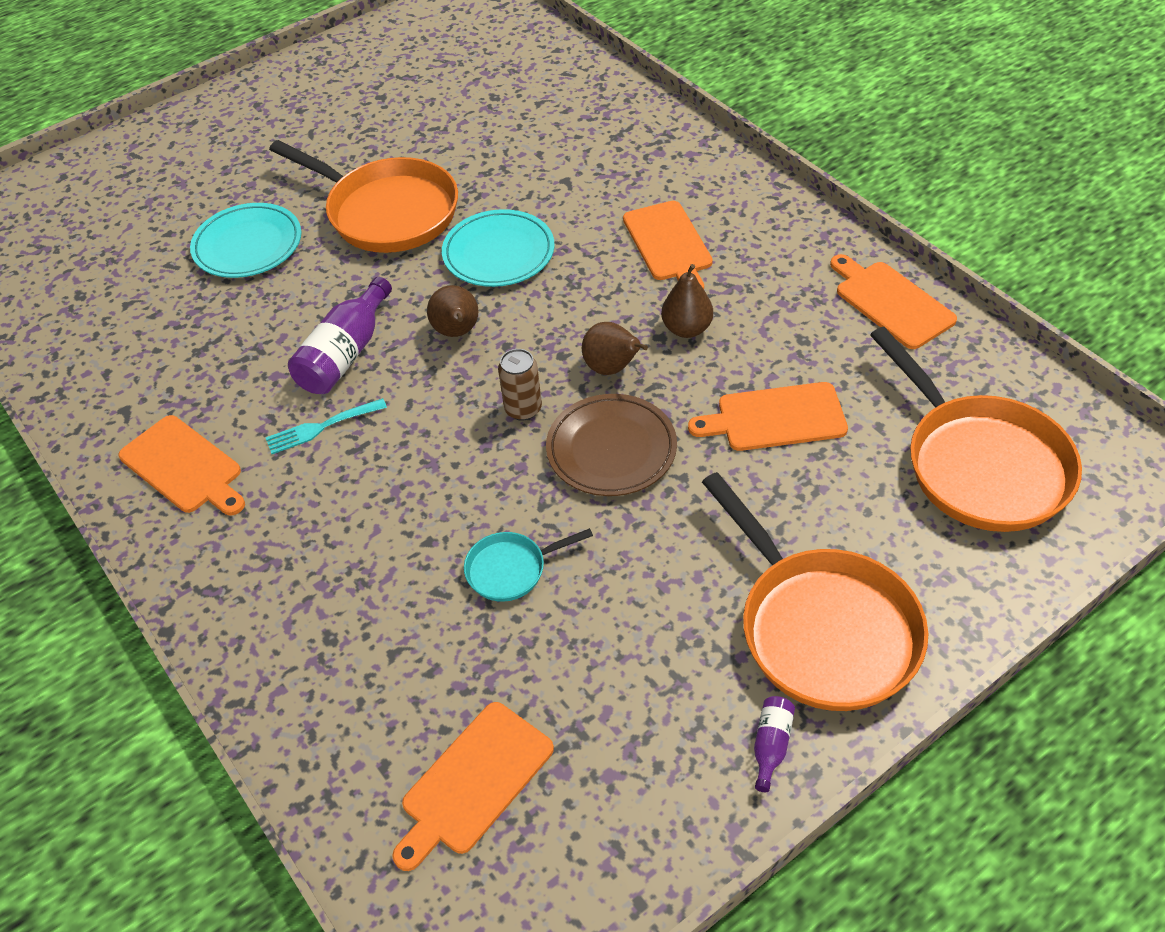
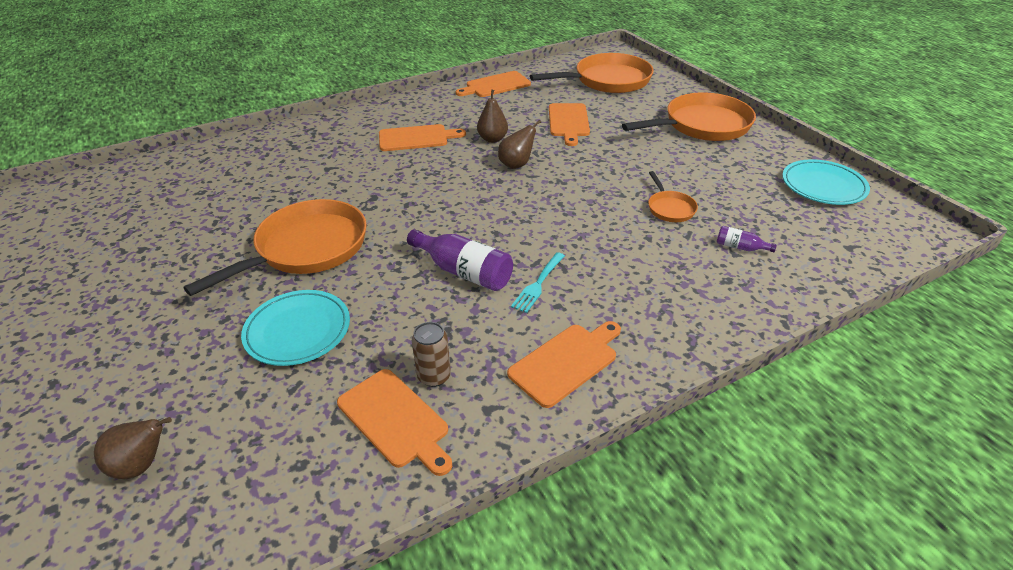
camera: 85 degrees left, 10 degrees down
turquoise fork [266,398,387,454] -> turquoise fork turned 45 degrees clockwise [511,252,565,313]
orange cutting board [392,702,554,871] -> orange cutting board moved to [337,369,452,476]
brown pear [427,285,479,337] -> brown pear moved to [94,417,172,479]
turquoise plate [442,209,555,287] -> turquoise plate moved to [782,159,870,205]
turquoise pan [464,528,593,602] -> orange pan [648,171,698,222]
brown can [498,349,542,421] -> brown can moved to [412,322,451,387]
brown plate [546,394,677,496] -> none
purple bottle [754,696,795,792] -> purple bottle moved to [717,226,777,252]

